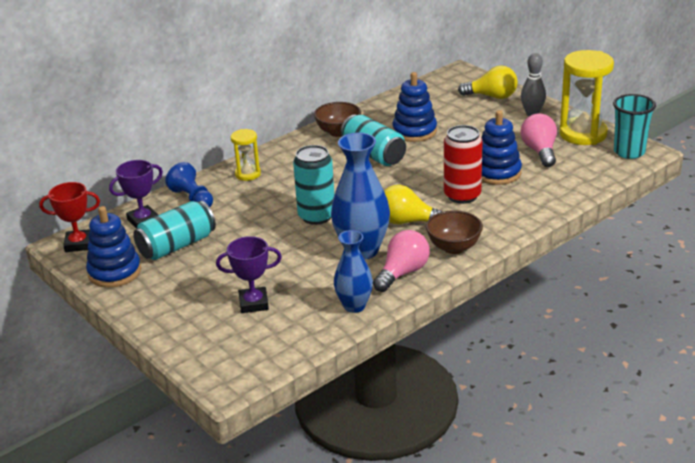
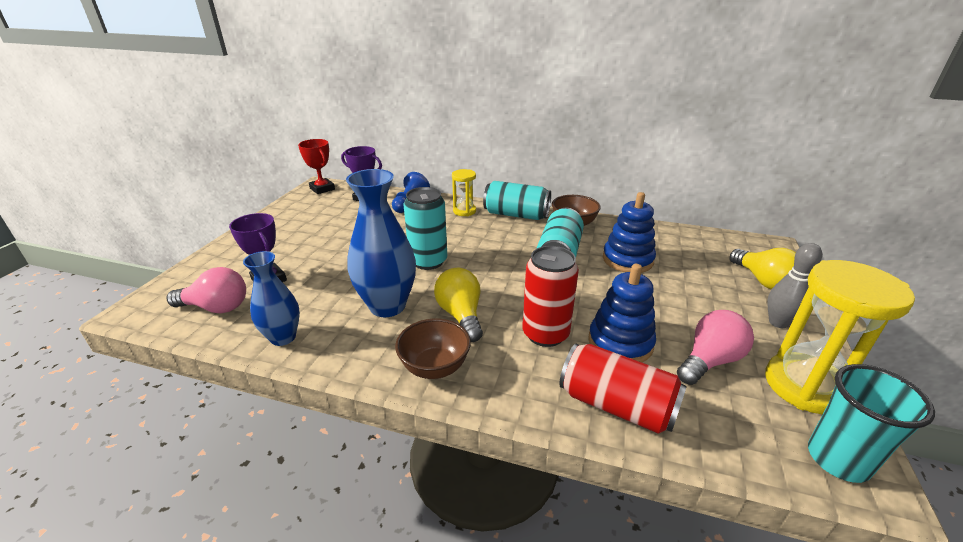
camera: 55 degrees right, 0 degrees up
blue stacking toy [86,206,141,288] -> none
turquoise can [133,201,216,260] -> turquoise can moved to [483,181,551,220]
pink light bulb [373,230,430,292] -> pink light bulb moved to [166,267,246,313]
none -> red can [559,343,687,434]

